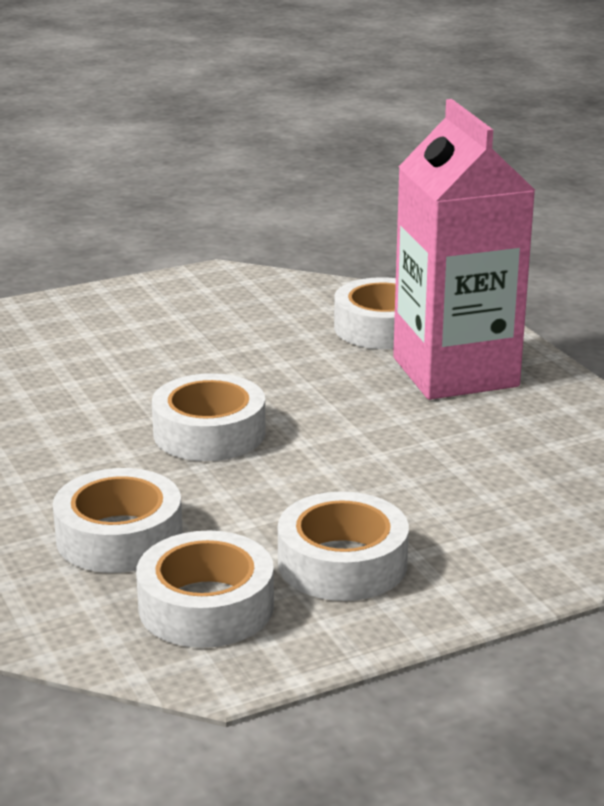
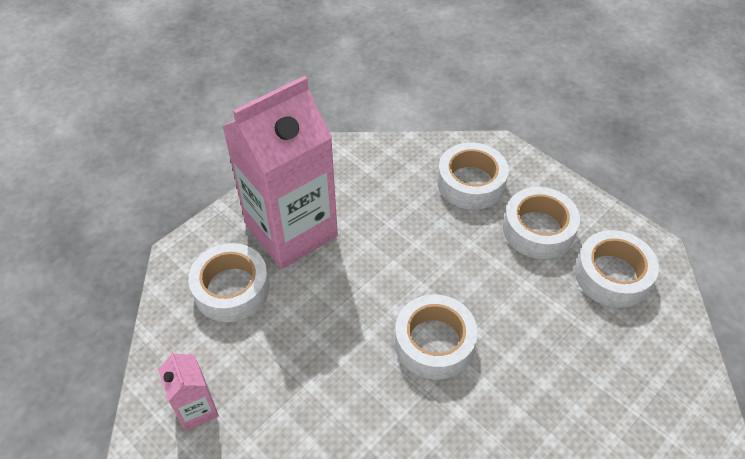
camera: 110 degrees left, 25 degrees up
white tape [53,468,183,573] -> white tape moved to [437,142,509,210]
none -> pink carton [158,351,219,431]

